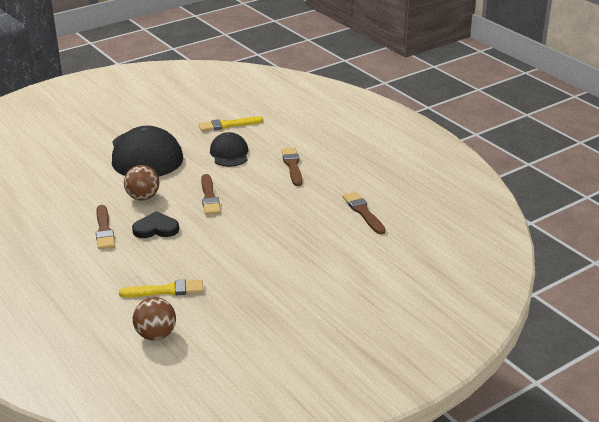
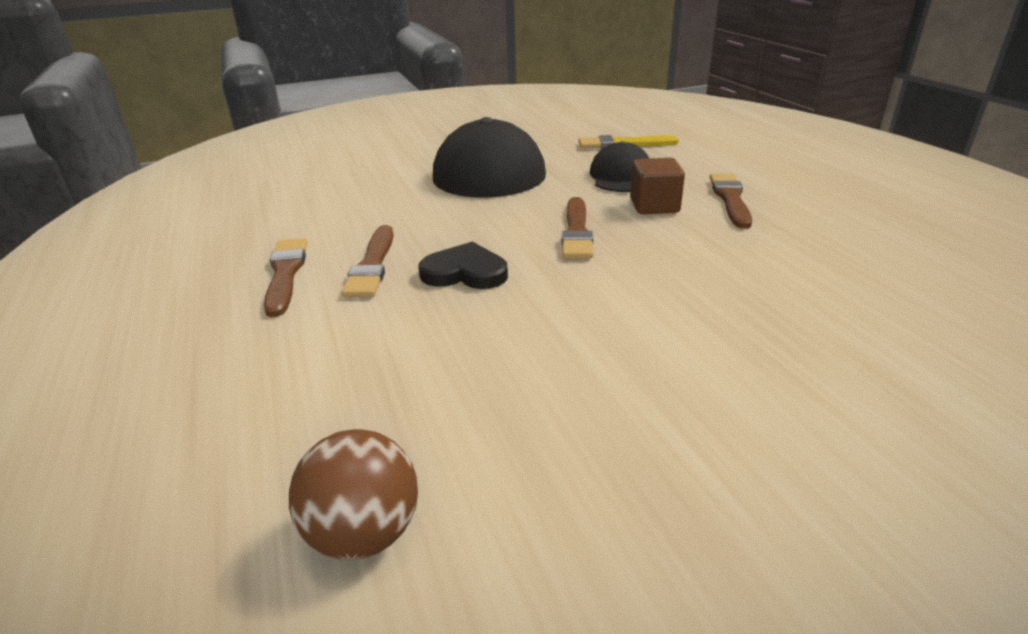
camera: 15 degrees right, 0 degrees up
yellow brush [119,279,203,297] -> none
brown ball [124,165,159,201] -> none
brown brush [343,192,386,234] -> brown brush moved to [264,238,307,317]
none -> brown cube [630,158,685,214]

